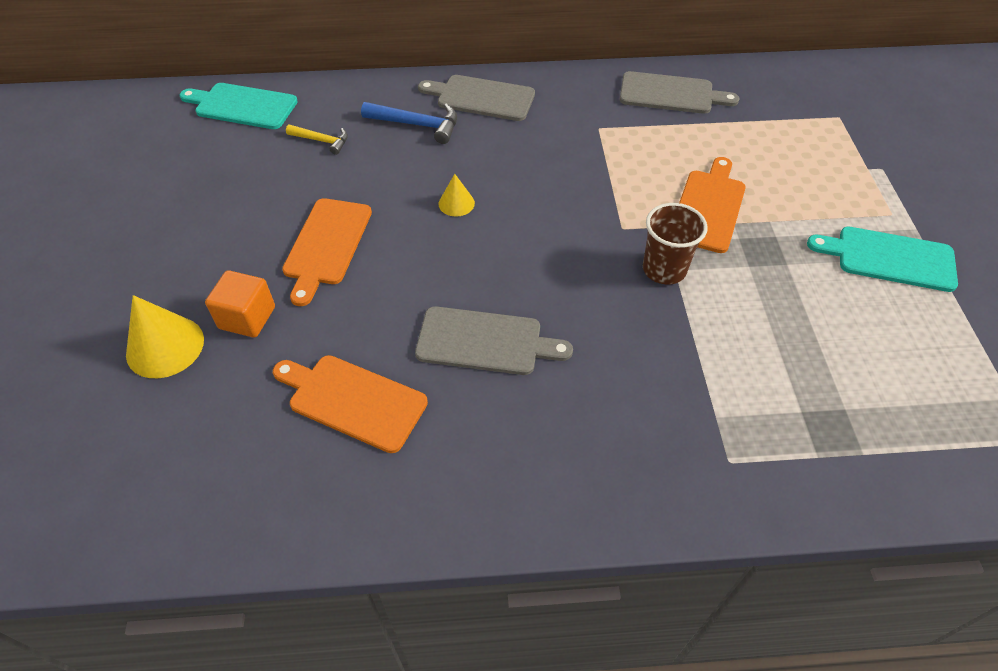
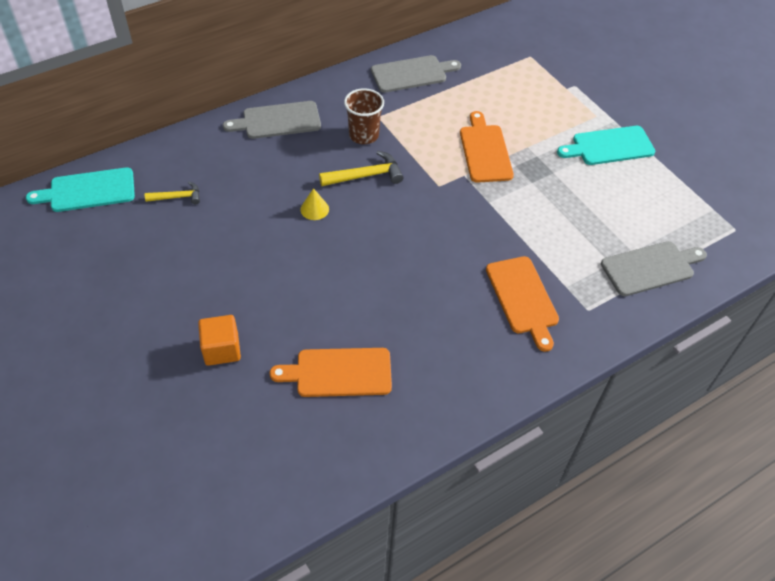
camera: 30 degrees left, 0 degrees up
yellow cone [126,295,204,378] -> none
orange cutting board [282,198,372,306] -> orange cutting board moved to [486,256,559,352]
blue hammer [361,102,457,144] -> none
grey cutting board [415,306,573,375] -> grey cutting board moved to [601,241,707,296]
brown cup [643,203,708,284] -> brown cup moved to [344,88,384,144]
none -> yellow hammer [319,151,404,186]

